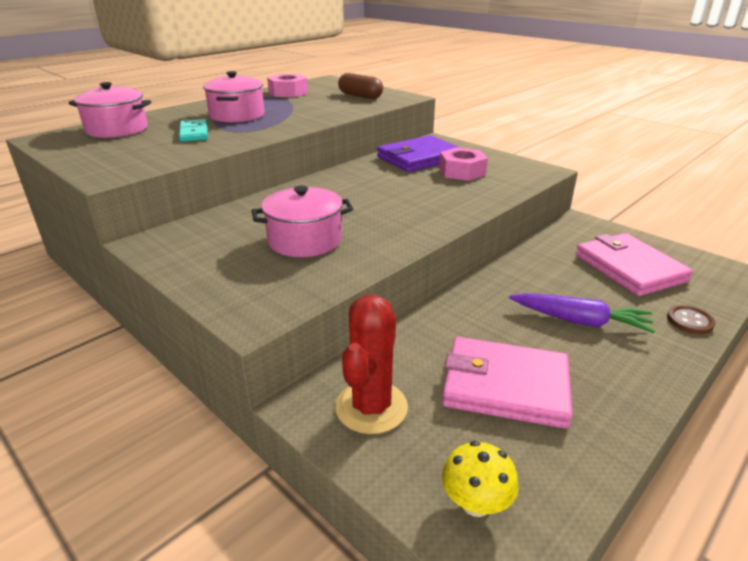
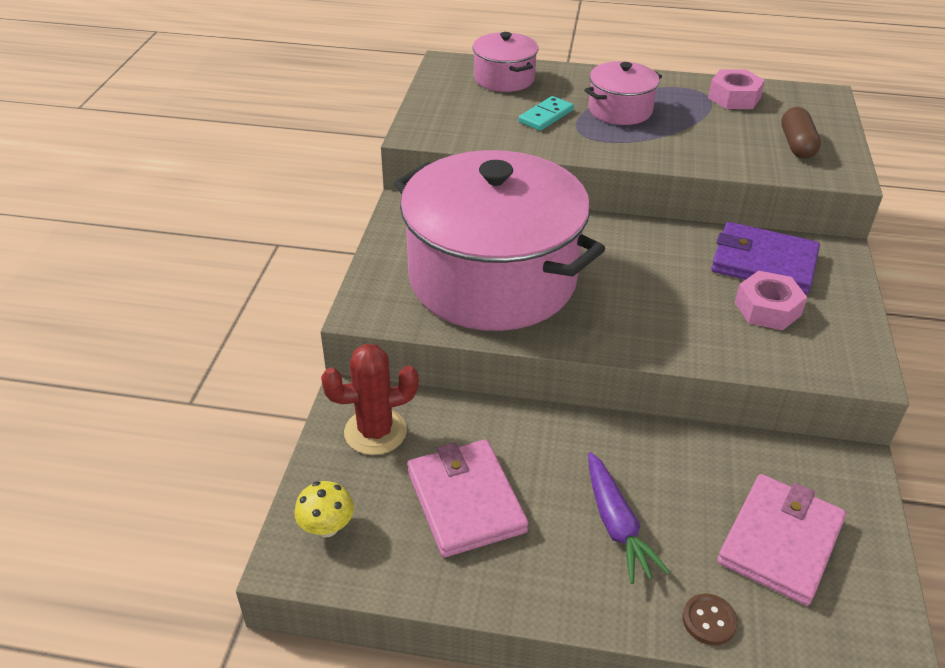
camera: 55 degrees right, 10 degrees up
pink pot [252,186,353,257] -> pink pot [394,150,605,331], size x2.25

